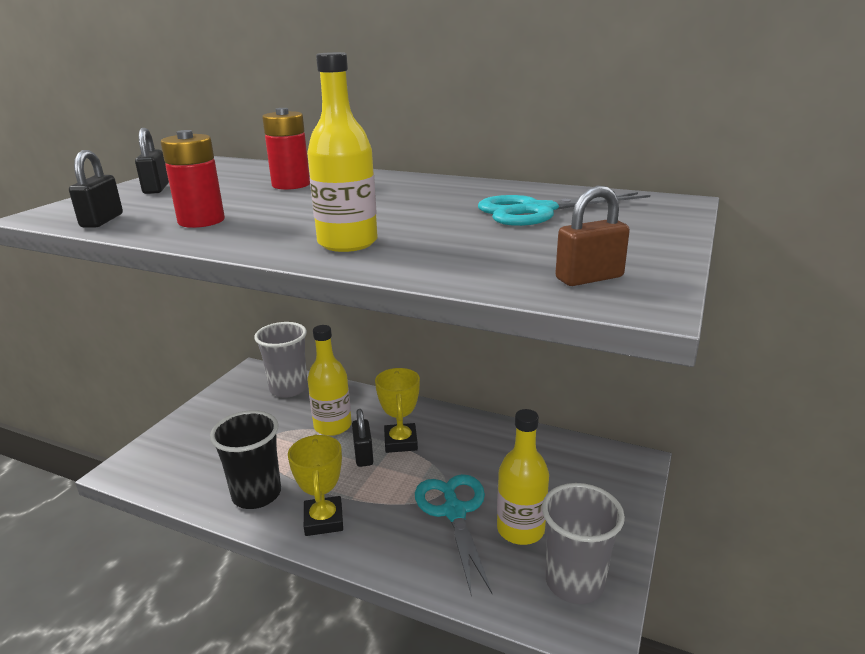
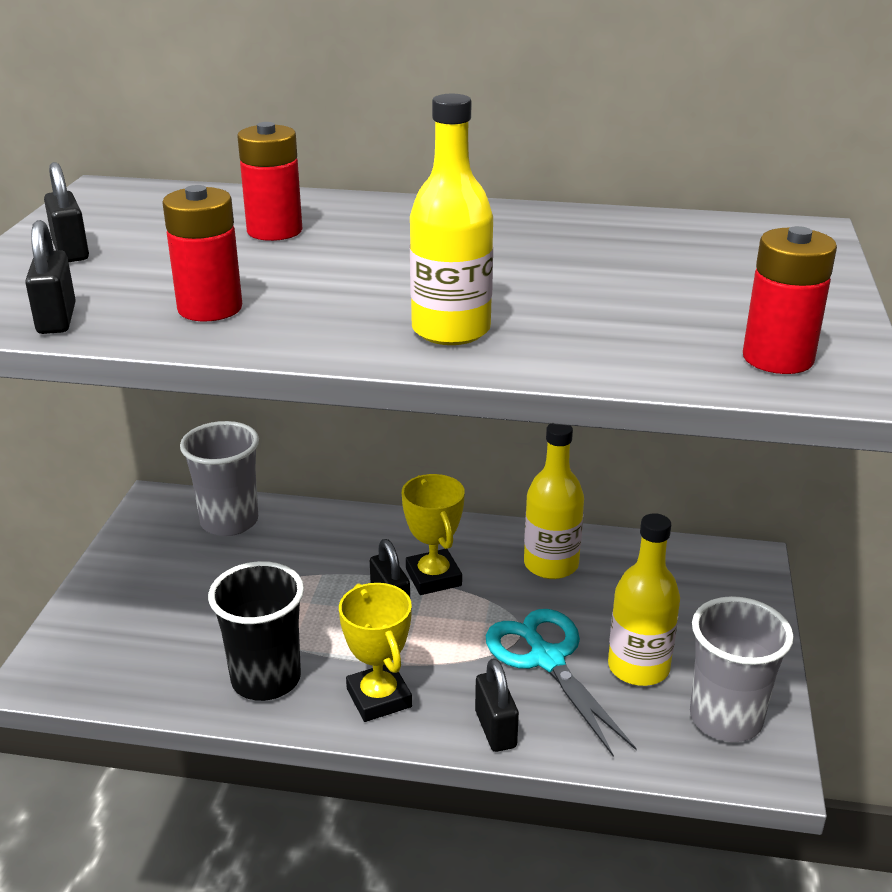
camera: 15 degrees left, 5 degrees up
yellow bottle [308,325,352,436] -> yellow bottle moved to [524,424,584,579]
turquoise scissors [478,192,650,226] -> none
brown padlock [555,186,630,286] -> red battery [743,226,837,374]
none -> black padlock [475,658,519,752]

